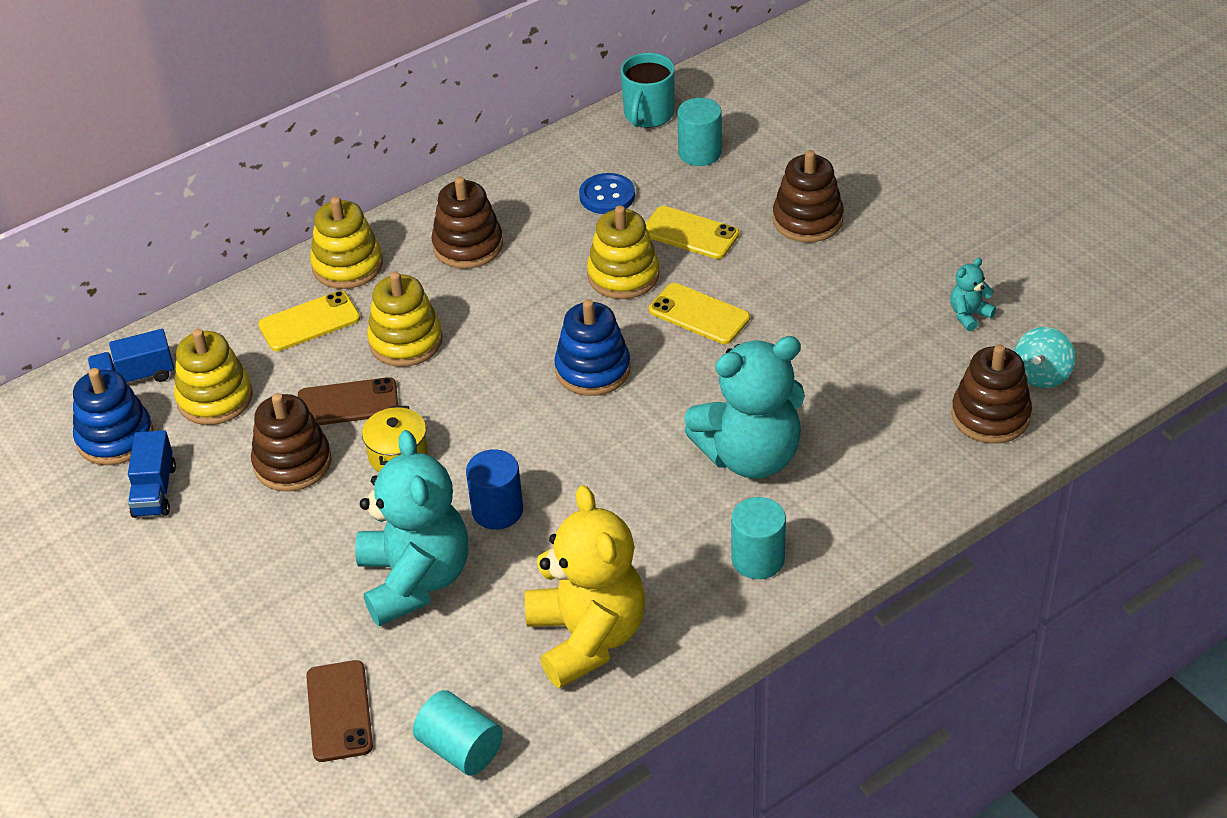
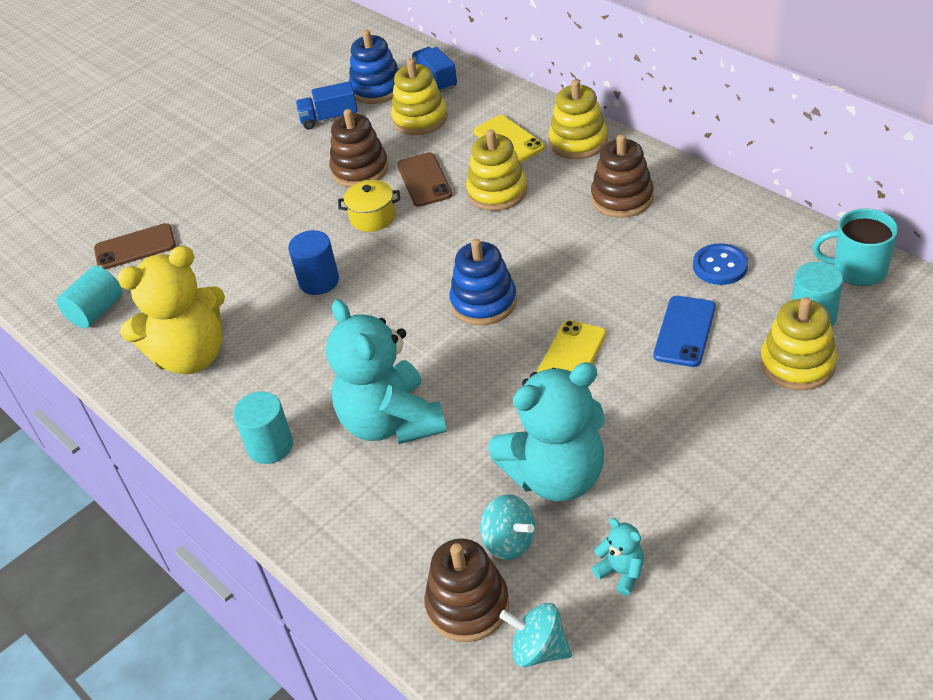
camera: 85 degrees right, 0 degrees up
turquoise teddy bear [355,430,468,626] -> turquoise teddy bear moved to [488,362,605,501]
yellow stacking toy [587,205,659,299] -> yellow stacking toy moved to [760,297,837,391]
yellow phone [645,206,739,259] -> blue phone [653,296,716,367]
brown stacking toy [773,150,844,243] -> none
none -> turquoise spinning top [480,494,535,560]

